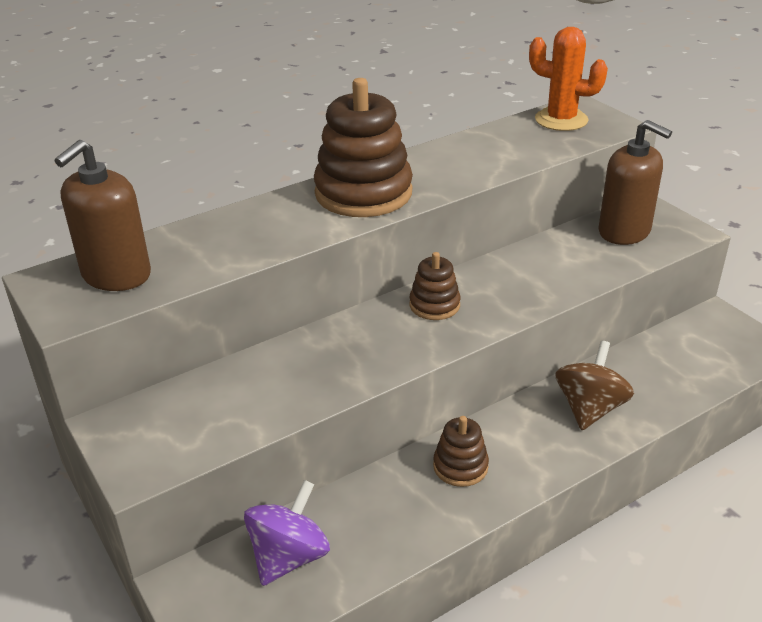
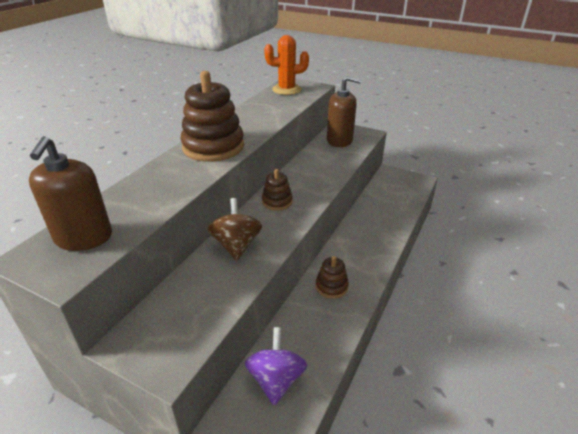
camera: 30 degrees left, 0 degrees up
brown spinning top [556,341,634,430] -> brown spinning top moved to [208,198,262,261]

